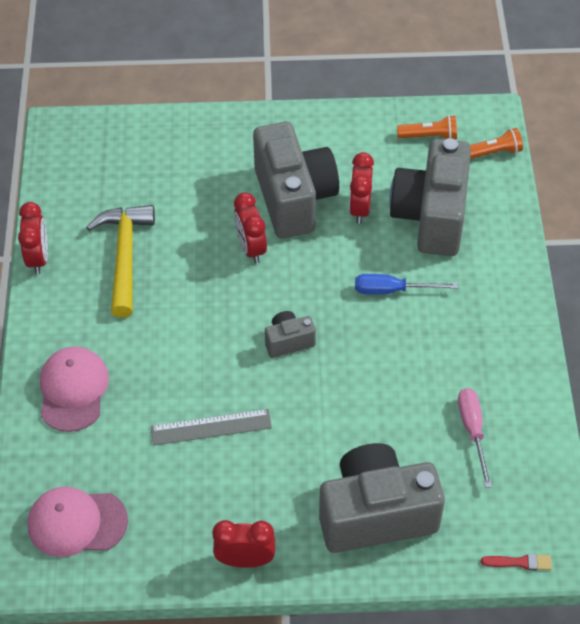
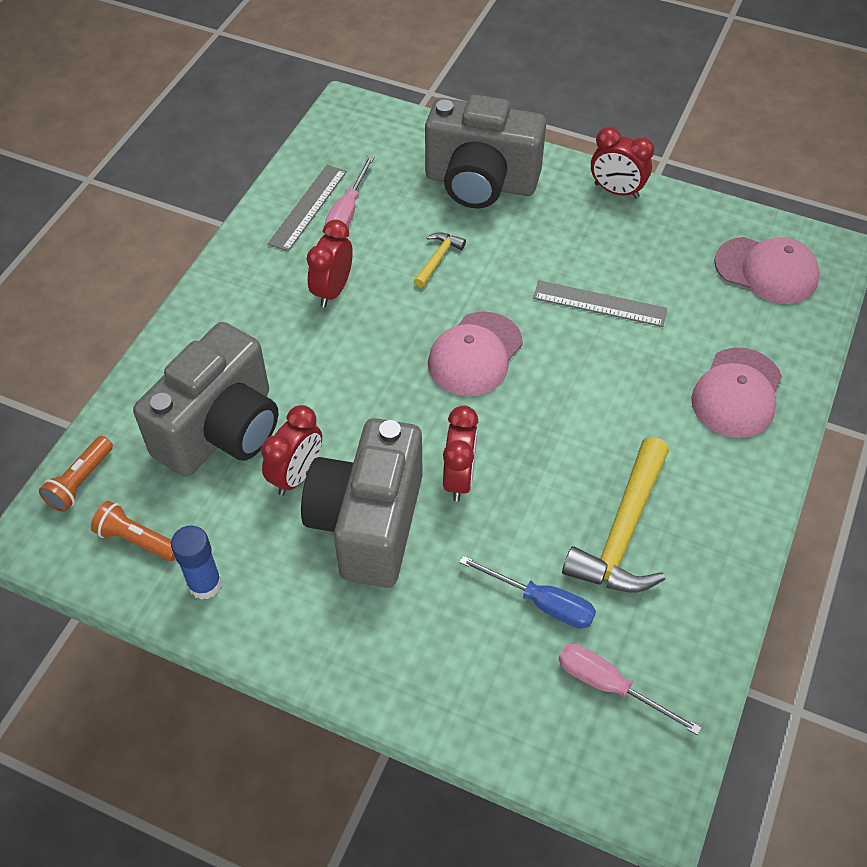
camera: 155 degrees left, 0 degrees up
red clock [18,202,48,274] -> red clock moved to [307,220,353,307]
grey camera [265,311,316,358] -> pink cap [428,311,523,396]
blue screwdriver [355,274,458,295] -> blue screwdriver moved to [459,556,596,629]
orange flashlight [470,128,523,159] -> orange flashlight turned 75 degrees counterclockwise [39,436,113,512]
red brush [481,554,552,570] -> none
none -> blue glue stick [171,526,222,600]
none -> grey ruler [268,165,347,252]
none -> yellow hammer [414,232,466,288]
none -> pink screwdriver [558,644,701,735]

